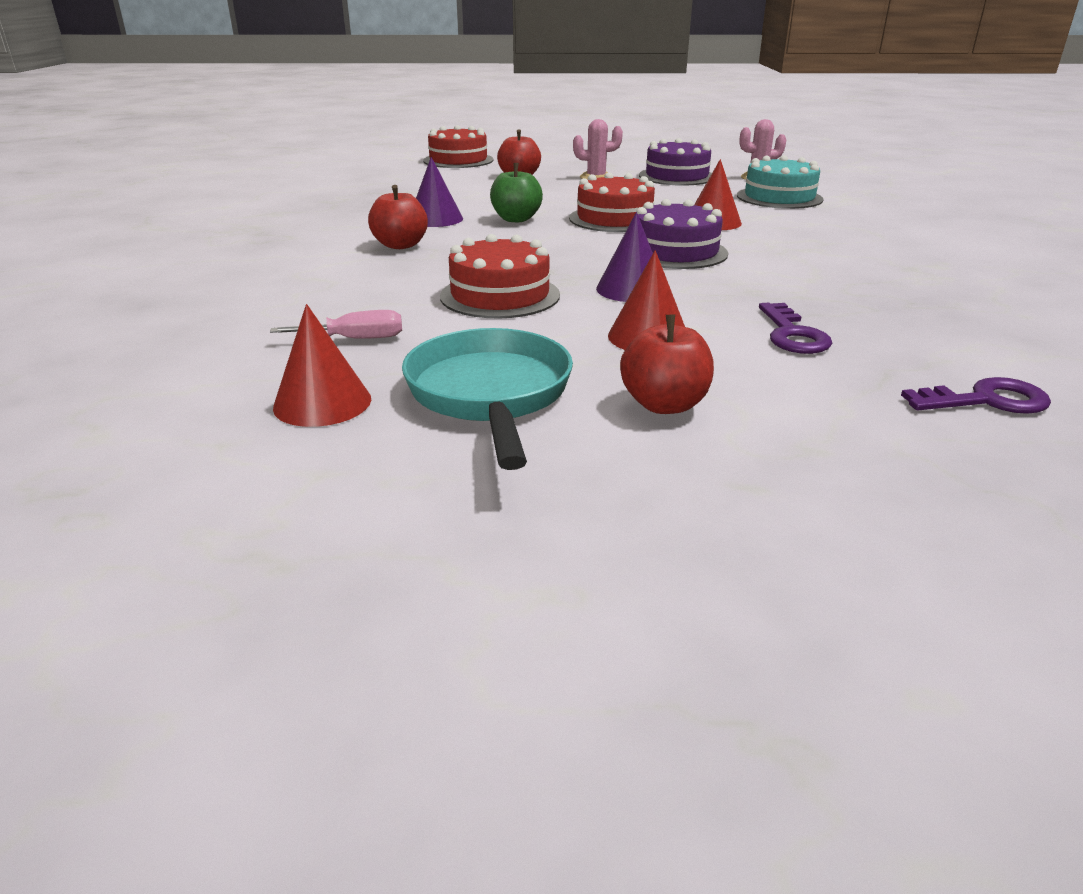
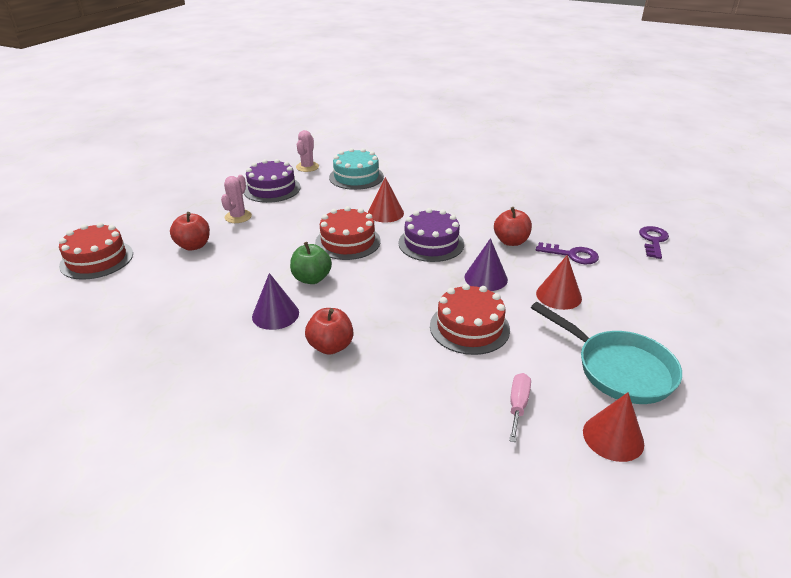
camera: 65 degrees left, 5 degrees up
turquoise pan [402,328,573,470] -> turquoise pan turned 150 degrees counterclockwise [531,302,682,404]
red apple [620,314,714,414] -> red apple moved to [494,207,532,246]

